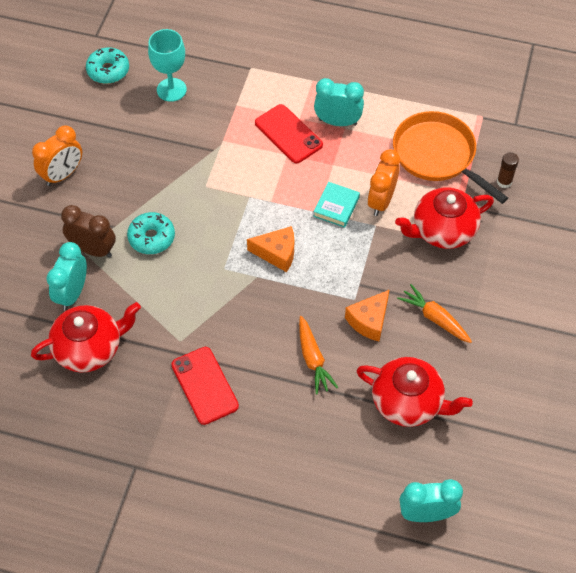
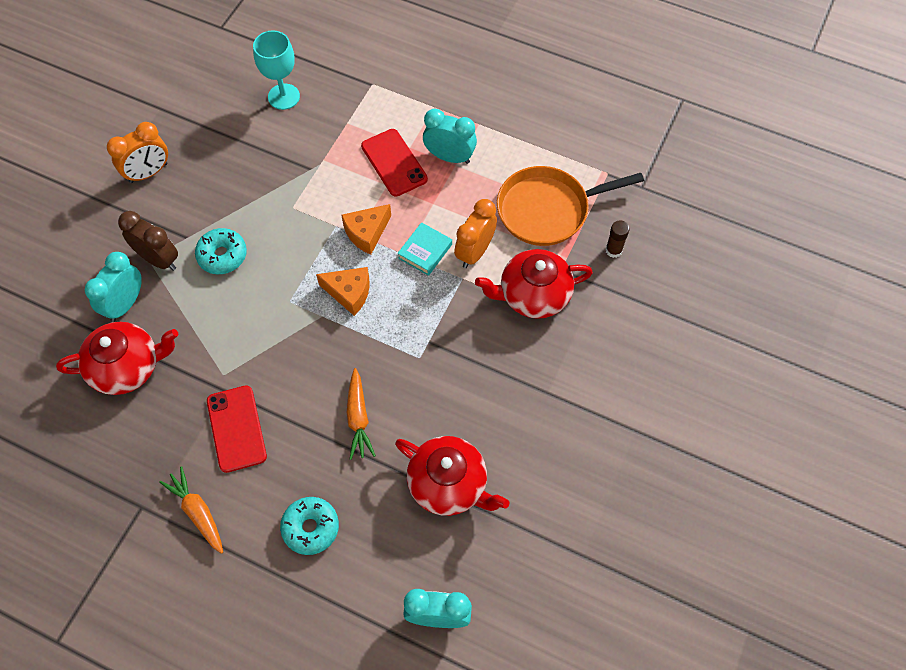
camera: 10 degrees right, 5 degrees up
turquoise donut [86,48,129,84] -> turquoise donut moved to [280,497,339,555]
orange cheese [345,290,389,341] -> orange cheese moved to [341,204,391,255]
orange pan [393,111,508,204] -> orange pan turned 75 degrees counterclockwise [497,166,644,246]
orange carrot [397,284,472,343] -> orange carrot moved to [159,466,223,554]

